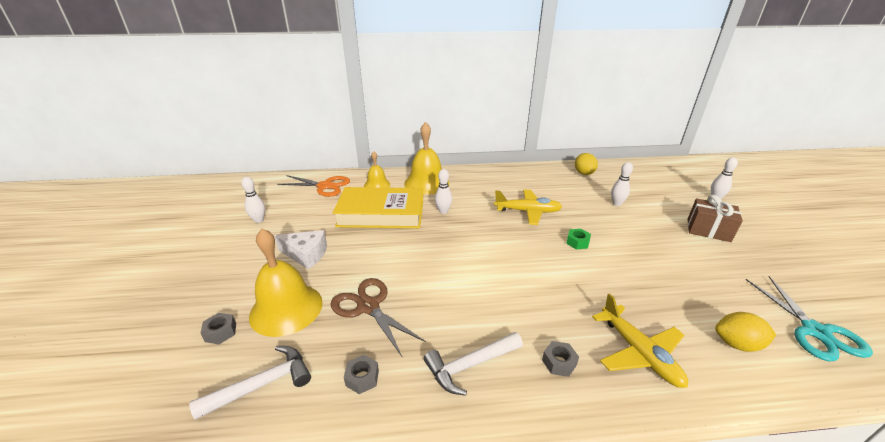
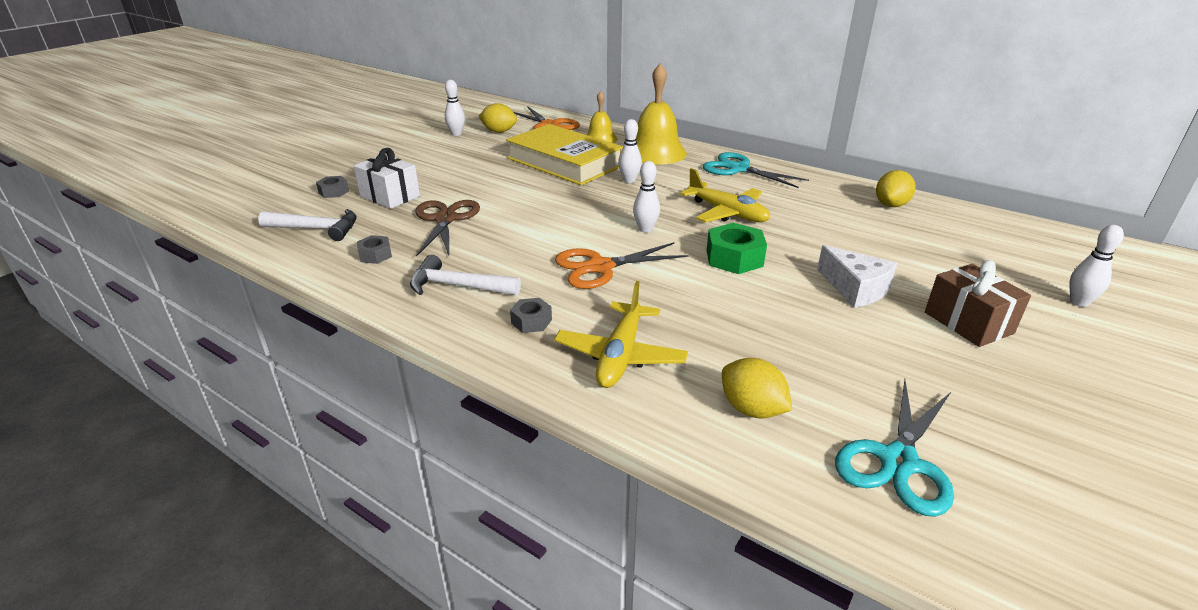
camera: 40 degrees right, 0 degrees up
yellow bell [249,229,323,337] -> white gift [354,148,420,209]
white cheese [274,230,327,269] -> white cheese moved to [817,245,897,308]
green nut [566,229,591,249] -> green nut [707,223,767,274], size x1.73
white bowling pin [611,162,633,206] -> white bowling pin moved to [633,161,660,233]
none -> yellow lemon [479,103,517,133]
none -> orange scissors [555,242,689,289]
none -> turquoise scissors [703,152,809,188]

